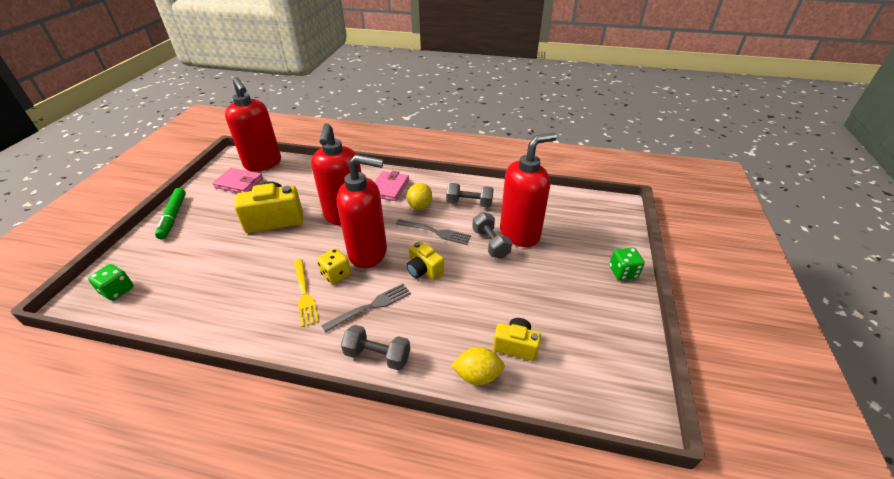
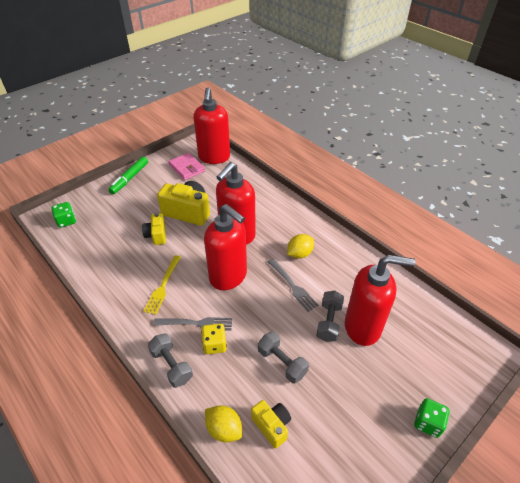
camera: 35 degrees right, 5 degrees up
yellow dice [317,248,351,284] -> yellow dice moved to [201,324,227,354]
pink wallet [374,171,409,201] -> none
yellow camera [406,241,444,280] -> yellow camera moved to [142,213,166,245]
grey dumbbell [446,183,493,207] -> grey dumbbell moved to [258,332,309,383]

